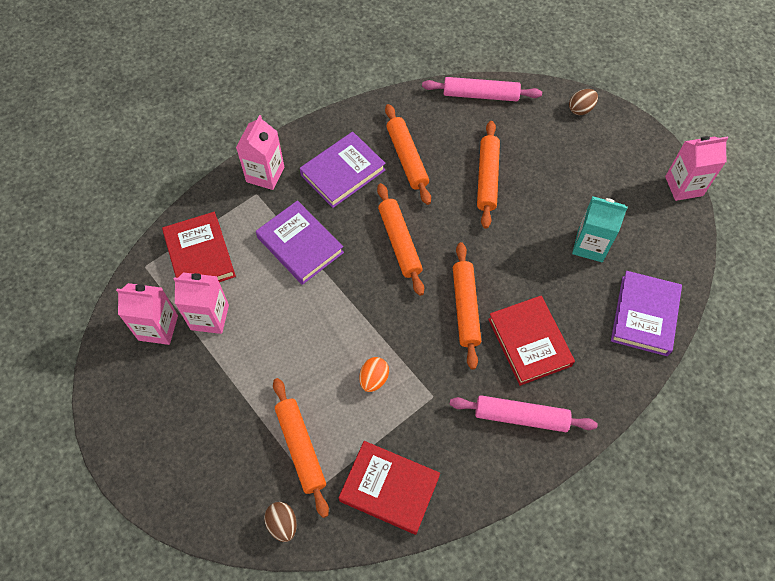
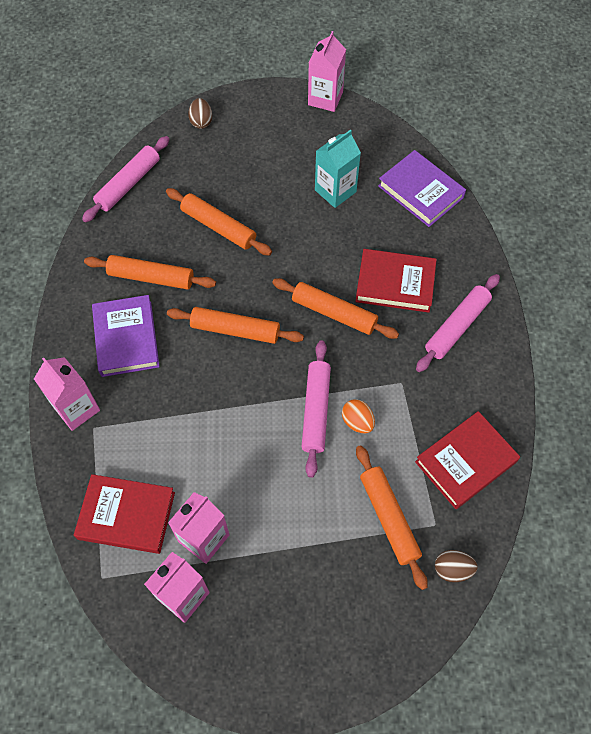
camera: 60 degrees left, 0 degrees up
purple book [256,200,344,285] -> none
orange rolling pin [273,378,329,518] -> orange rolling pin turned 60 degrees clockwise [356,445,428,590]
none -> pink rolling pin [302,340,331,478]

